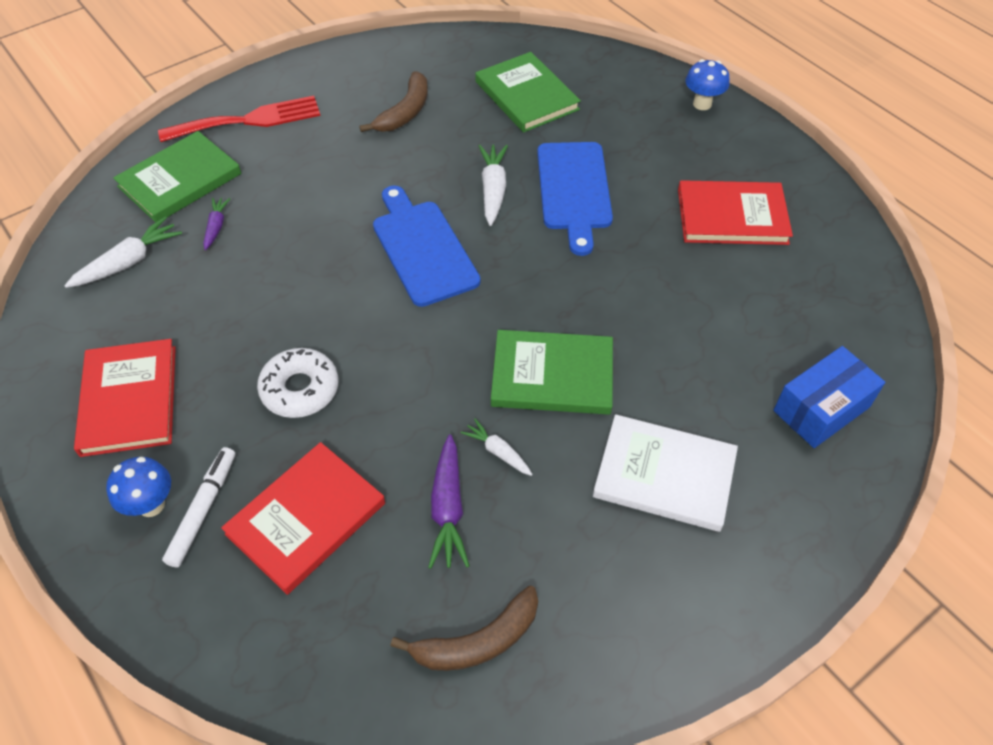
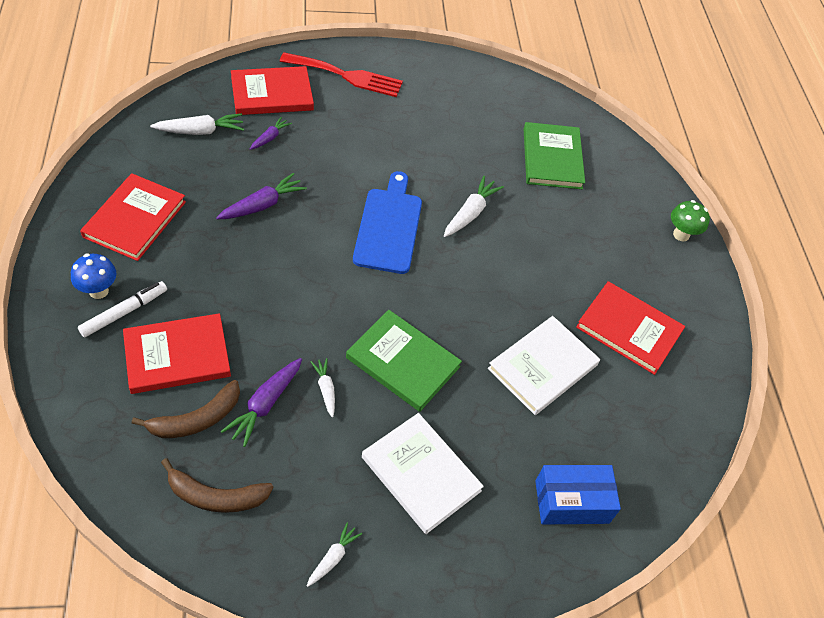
camera: 25 degrees right, 0 degrees up
green book [113,131,241,222] -> red book [231,66,314,115]
white donut [257,348,338,418] -> none
brown banana [359,71,428,132] -> brown banana moved to [132,380,240,438]
blue cutting board [537,142,613,256] -> none
blue mushroom [685,59,729,110] -> green mushroom [671,200,710,242]
none -> purple carrot [216,173,307,219]
none -> white carrot [307,522,362,587]
none -> white book [488,316,600,415]

